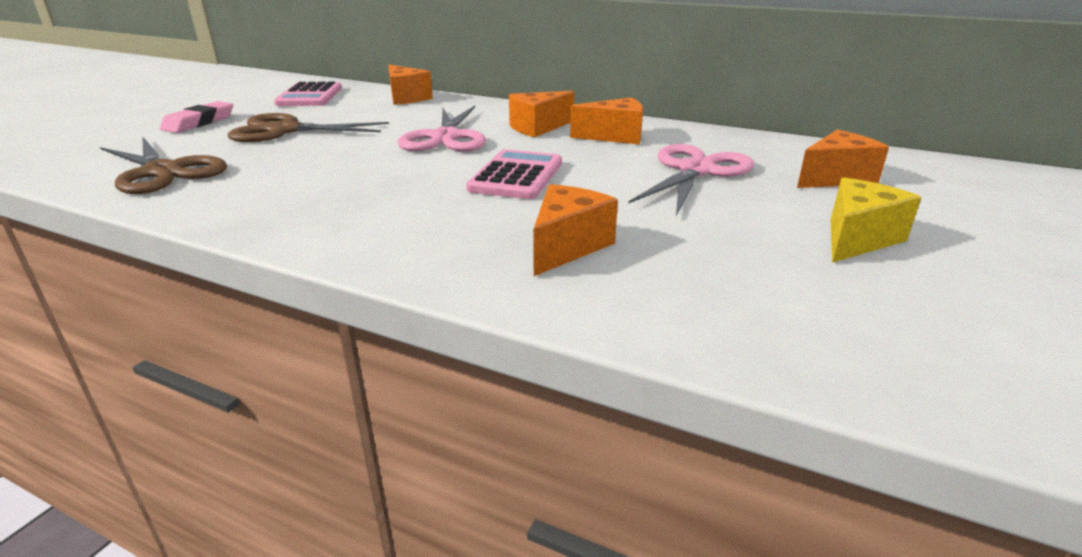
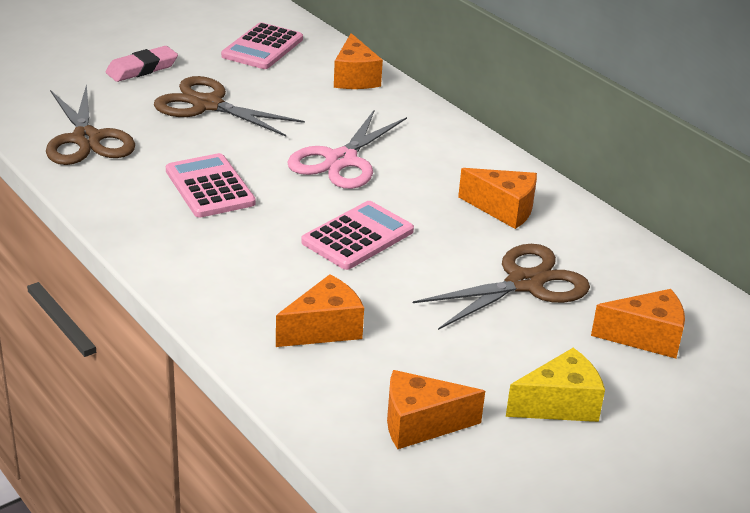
camera: 25 degrees right, 5 degrees up
orange cheese [509,91,574,137] -> orange cheese moved to [387,370,485,449]
pink scissors [628,144,754,216] -> brown scissors [413,244,590,330]
none -> pink calculator [166,153,256,218]

